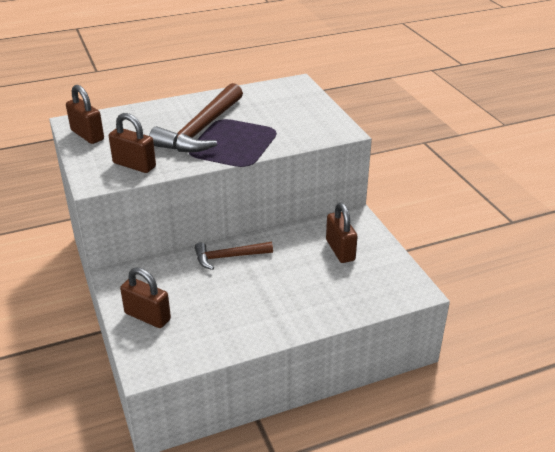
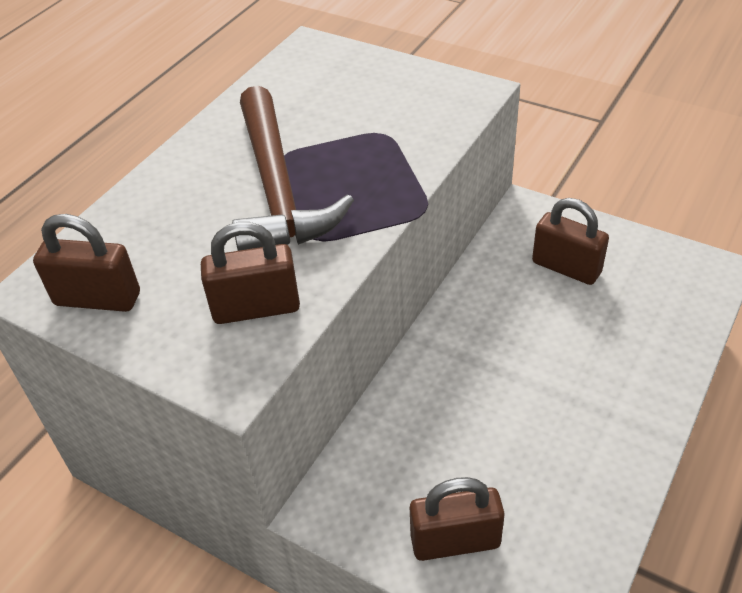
camera: 35 degrees left, 10 degrees up
brown hammer [195,242,273,270] -> none

